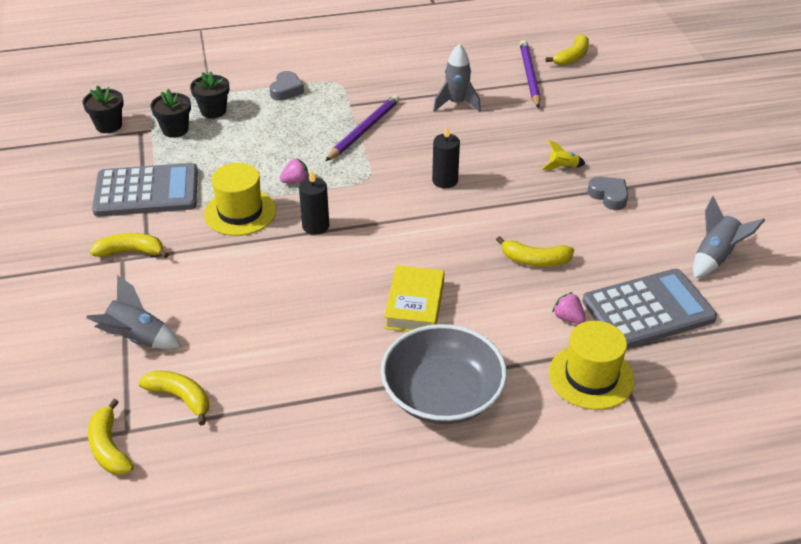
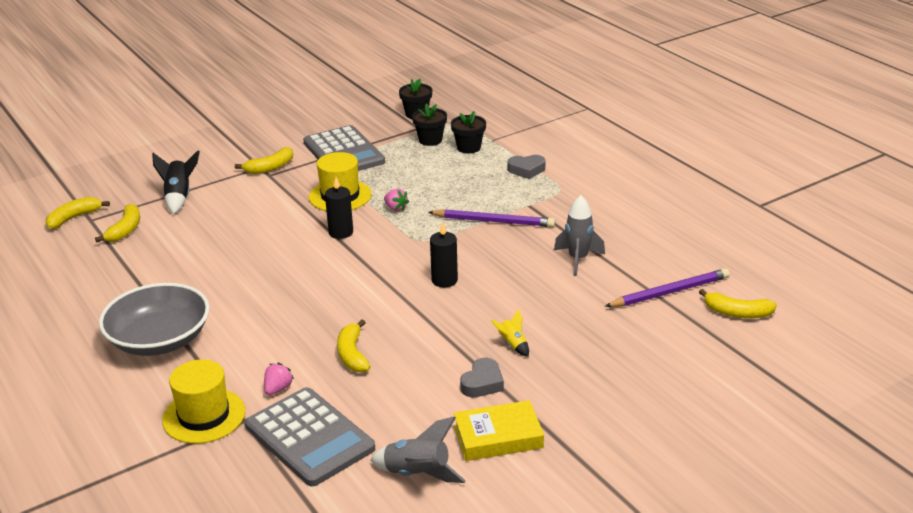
camera: 70 degrees right, 10 degrees down
grey rocket [86,275,181,349] -> black rocket [152,150,200,214]
yellow banana [90,233,169,258] -> yellow banana turned 75 degrees clockwise [235,147,293,174]
yellow book [384,265,444,332] -> yellow book moved to [454,400,544,461]

